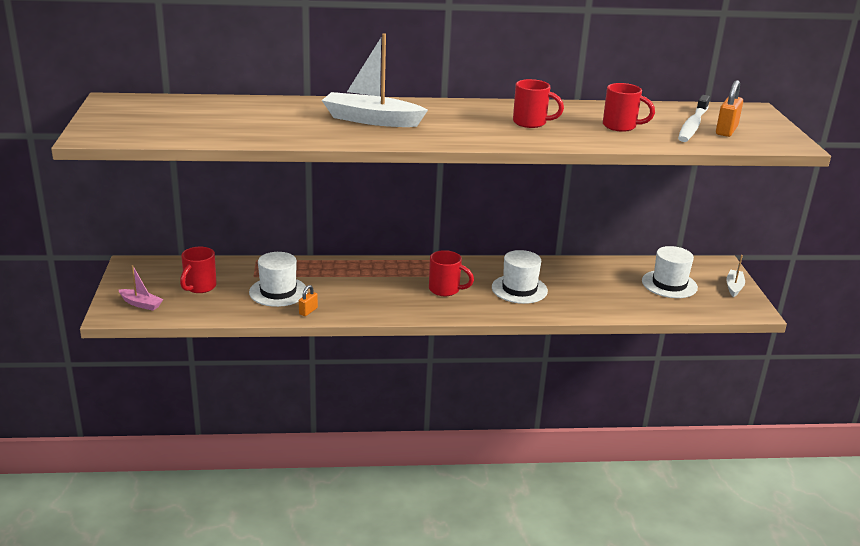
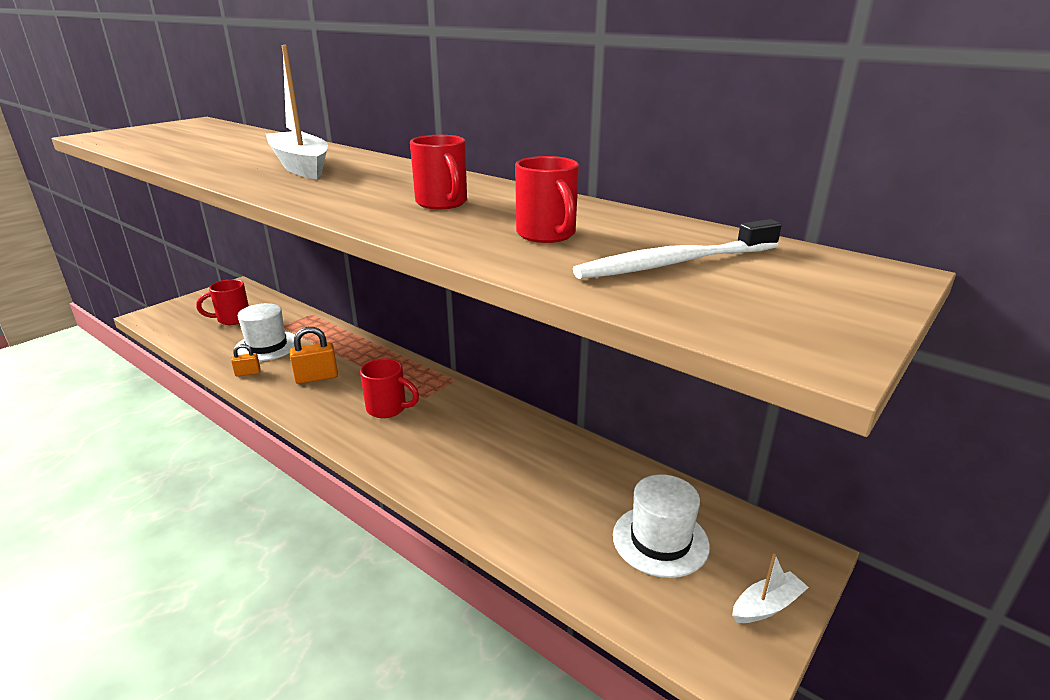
camera: 45 degrees right, 0 degrees up
pink boat [119,265,163,311] -> none
red mug [429,250,474,296] -> red mug turned 45 degrees counterclockwise [360,358,419,418]
white hat [492,250,548,304] -> none
orange padlock [716,80,743,137] -> orange padlock moved to [290,327,338,384]

